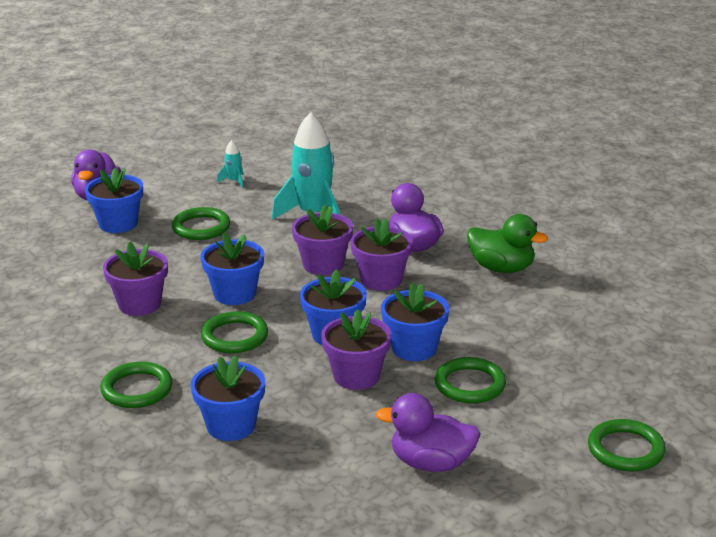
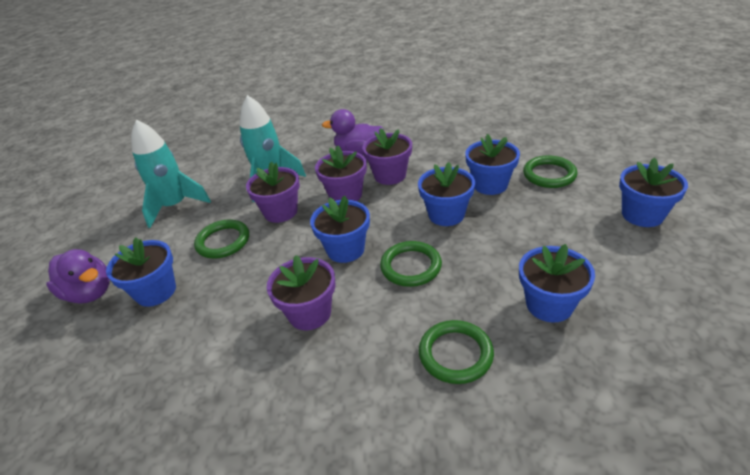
camera: 55 degrees left, 10 degrees up
turquoise rocket [217,140,243,188] -> turquoise rocket [131,120,211,228], size x2.31
purple flower pot [321,309,392,390] -> purple flower pot moved to [246,162,300,223]
purple duck [376,393,481,472] -> blue flower pot [619,158,688,227]
green duck [467,214,548,273] -> none
green ring [588,419,666,472] -> none

